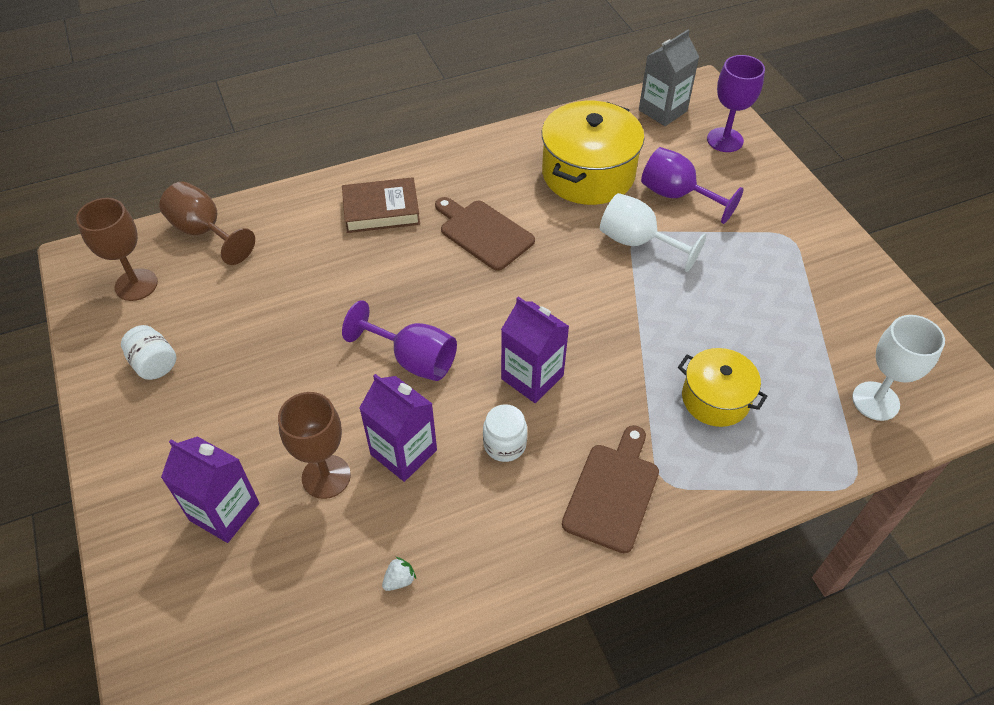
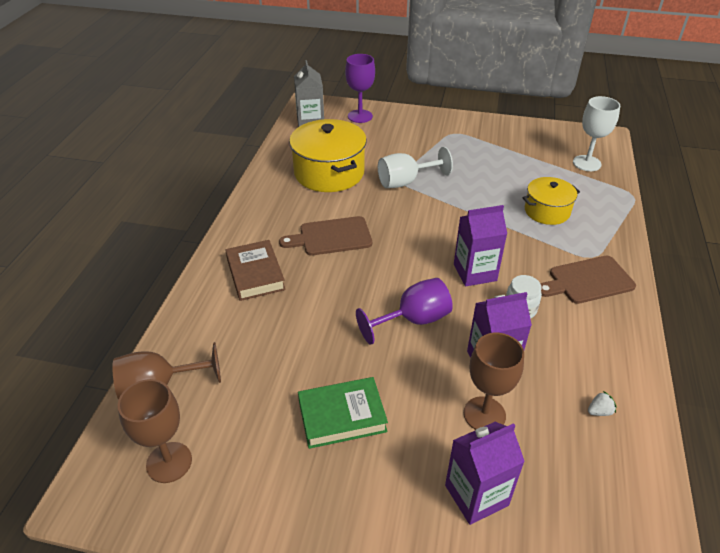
camera: 55 degrees left, 10 degrees down
white jar [121,325,176,380] -> none
brown book [342,177,420,233] -> brown book turned 45 degrees counterclockwise [225,240,286,301]
white strawberry [382,557,416,591] -> white strawberry turned 75 degrees clockwise [588,391,617,416]
brown cutting board [562,425,659,553] -> brown cutting board turned 75 degrees counterclockwise [540,256,636,304]
purple goblet [641,147,744,224] -> none
none -> green book [298,377,388,449]

